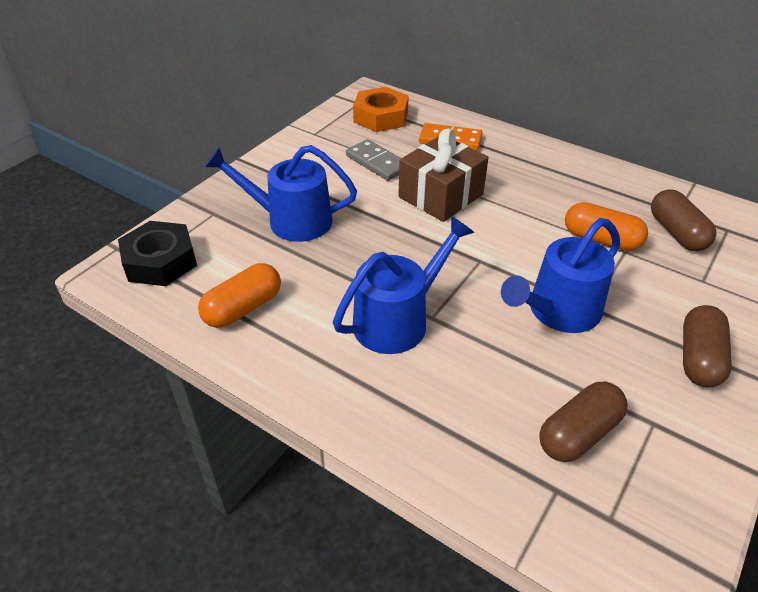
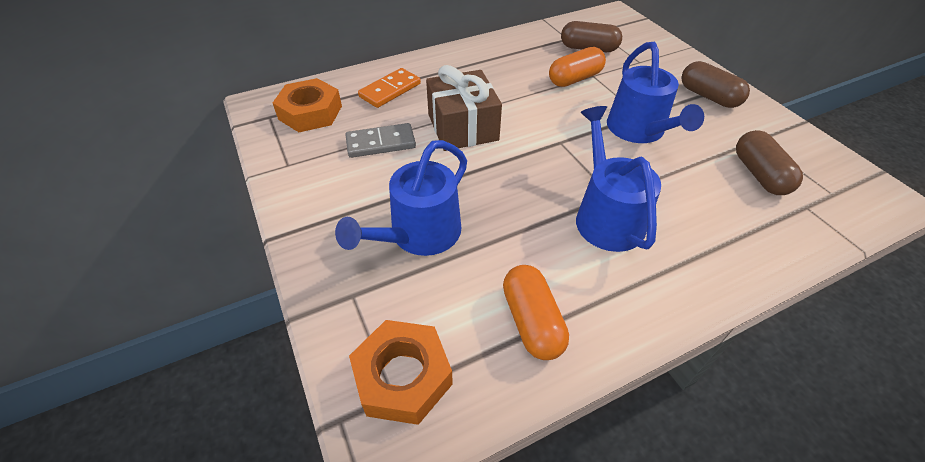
camera: 60 degrees left, 5 degrees up
black nut [118,221,197,286] -> orange nut [349,320,453,425]

